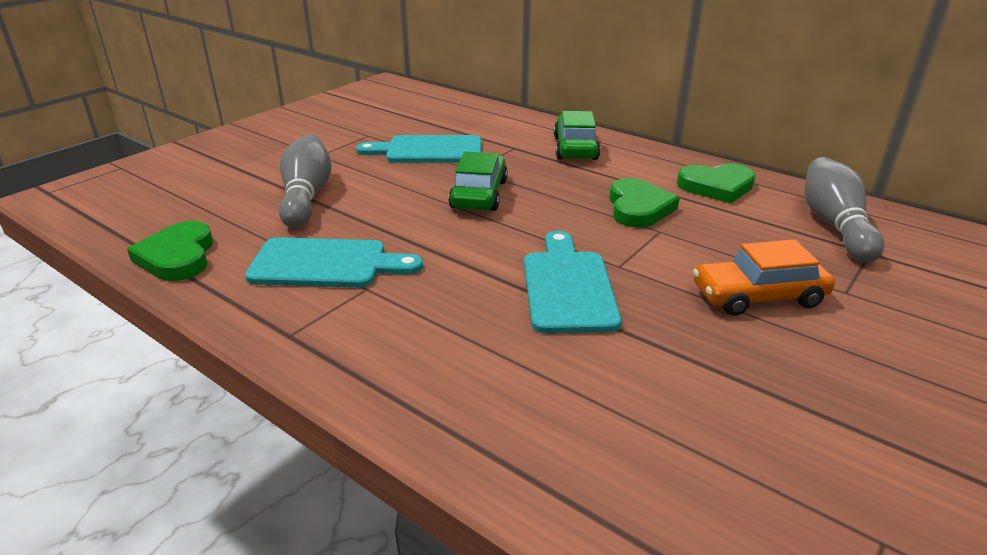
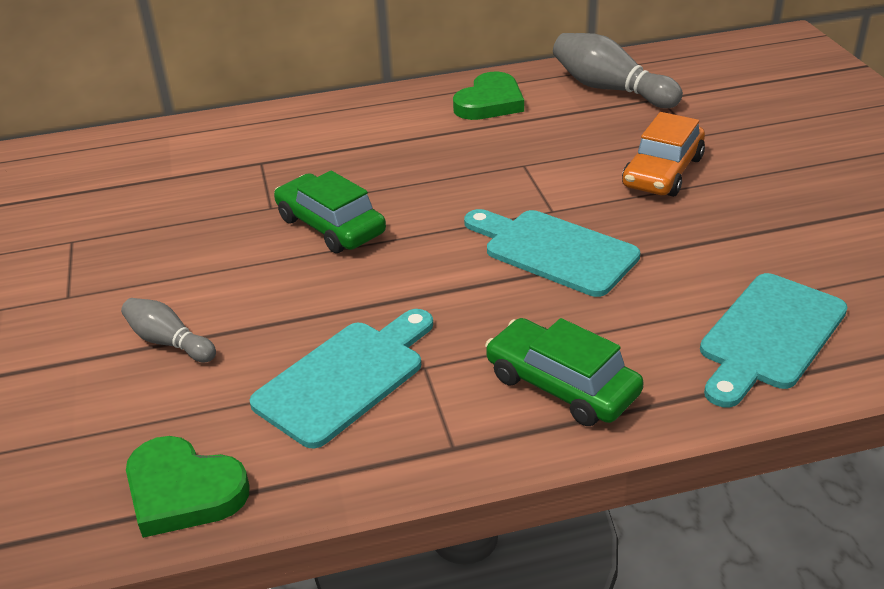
camera: 50 degrees left, 5 degrees up
grey bowling pin [279,134,331,228] -> grey bowling pin [121,298,216,362], size x0.58
turquoise cutting board [356,135,482,163] -> turquoise cutting board moved to [700,273,848,408]
green car [554,111,600,160] -> green car moved to [485,318,644,426]
green heart [609,178,680,228] -> none

